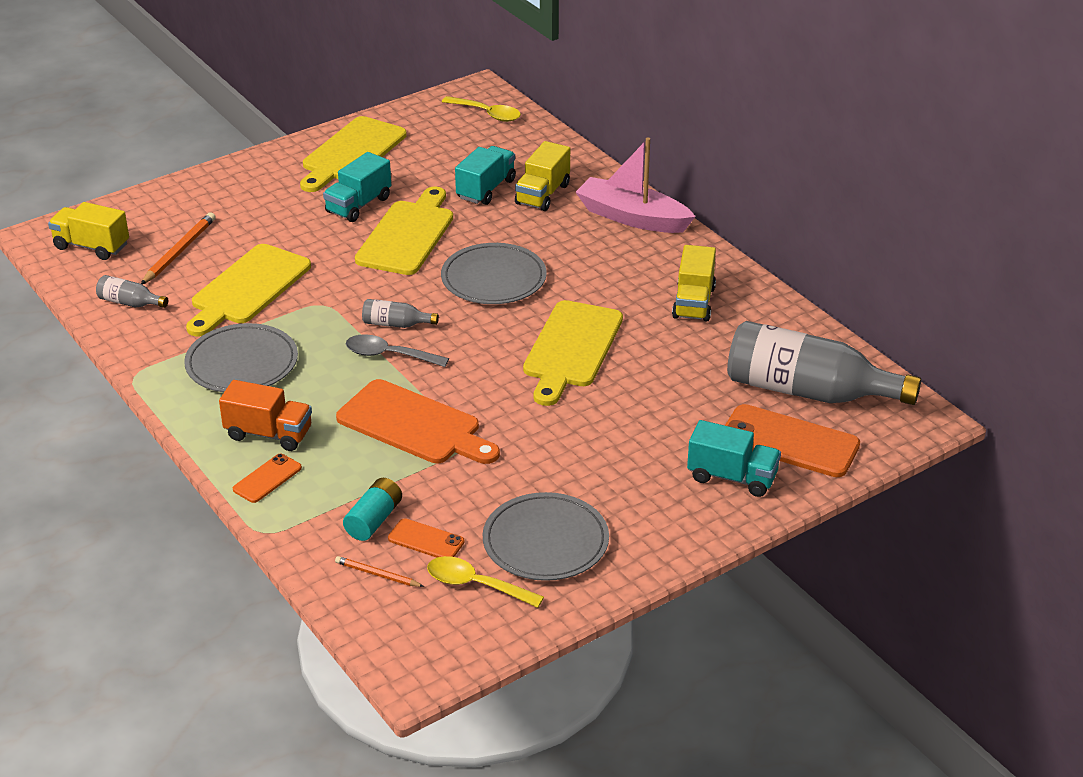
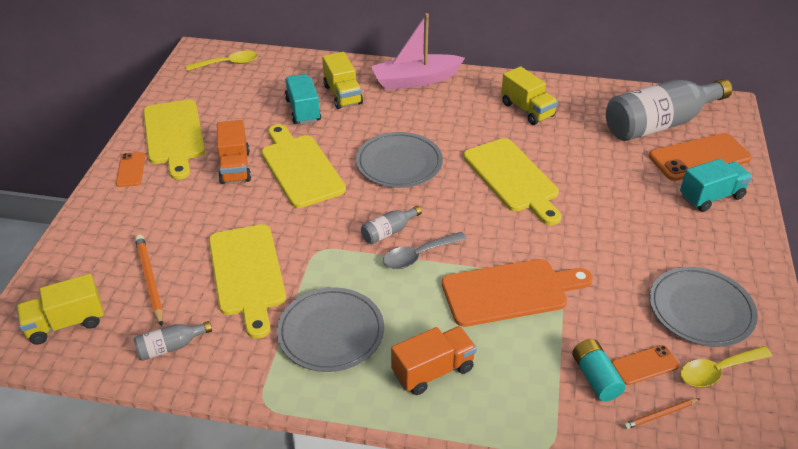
camera: 45 degrees left, 5 degrees up
orange phone [233,454,302,503] -> orange phone moved to [116,152,145,187]
turquoise truck [323,152,391,222] -> orange truck [217,120,251,184]

